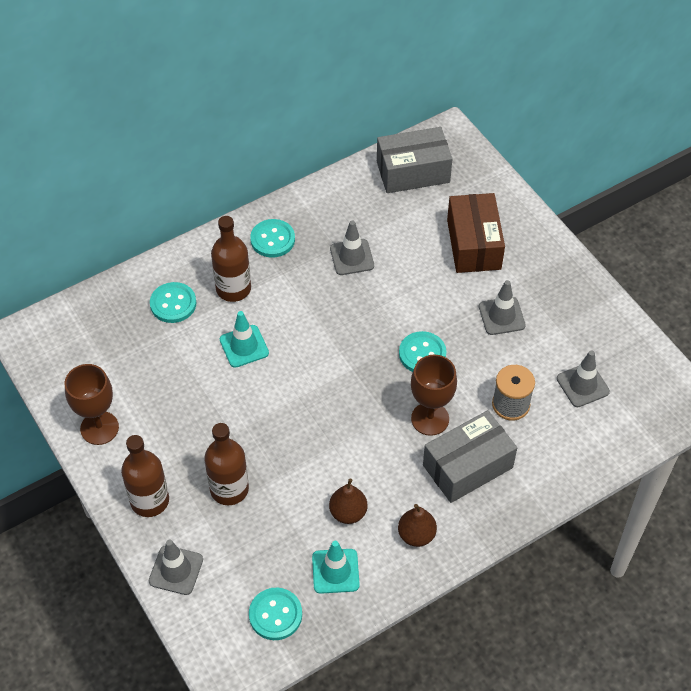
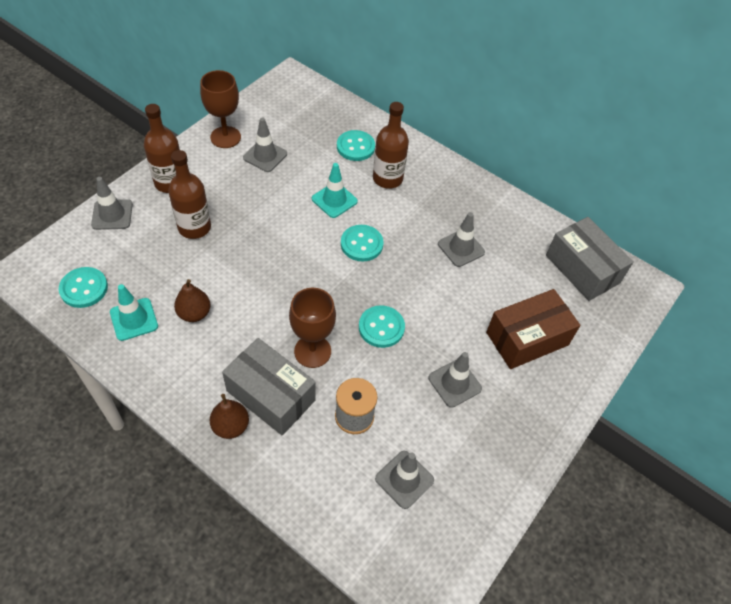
camera: 65 degrees right, 0 degrees up
turquoise button [250,219,295,258] -> turquoise button moved to [341,225,384,262]
brown pear [398,504,437,547] -> brown pear moved to [210,394,249,439]
none -> grey traffic cone [243,118,287,172]

